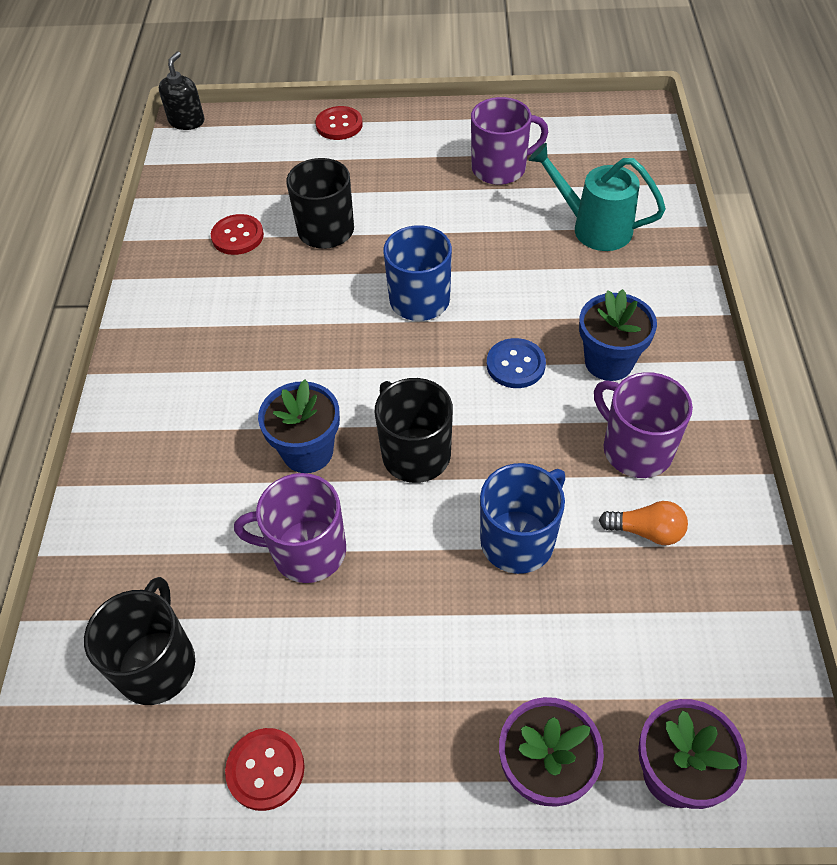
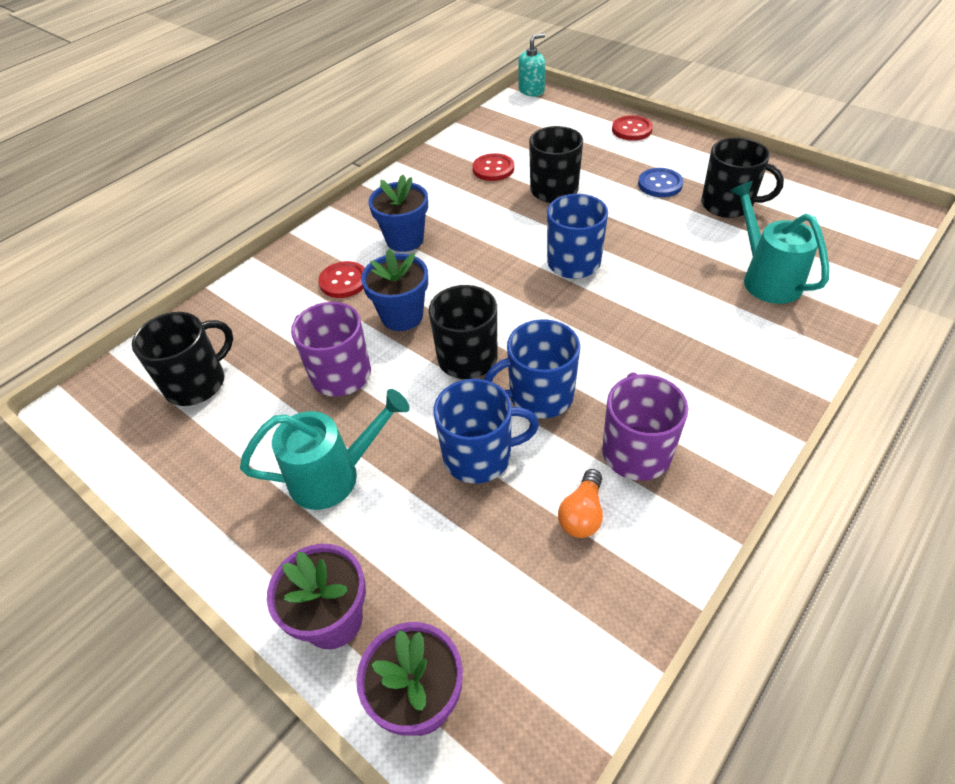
camera: 40 degrees right, 5 degrees down
black soap dispenser [159,52,204,130] -> turquoise soap dispenser [518,33,545,97]
red button [225,728,305,811] -> red button moved to [318,261,365,298]
purple mug [471,97,548,185] -> black mug [701,138,784,218]
blue button [487,338,546,388] -> blue button moved to [638,168,684,197]
blue flower pot [579,289,657,381] -> blue flower pot moved to [369,175,428,252]
orange light bulb [599,501,688,545] -> orange light bulb turned 60 degrees clockwise [558,469,603,538]
none -> turquoise watering can [240,389,410,510]
none -> blue mug [484,319,580,418]

